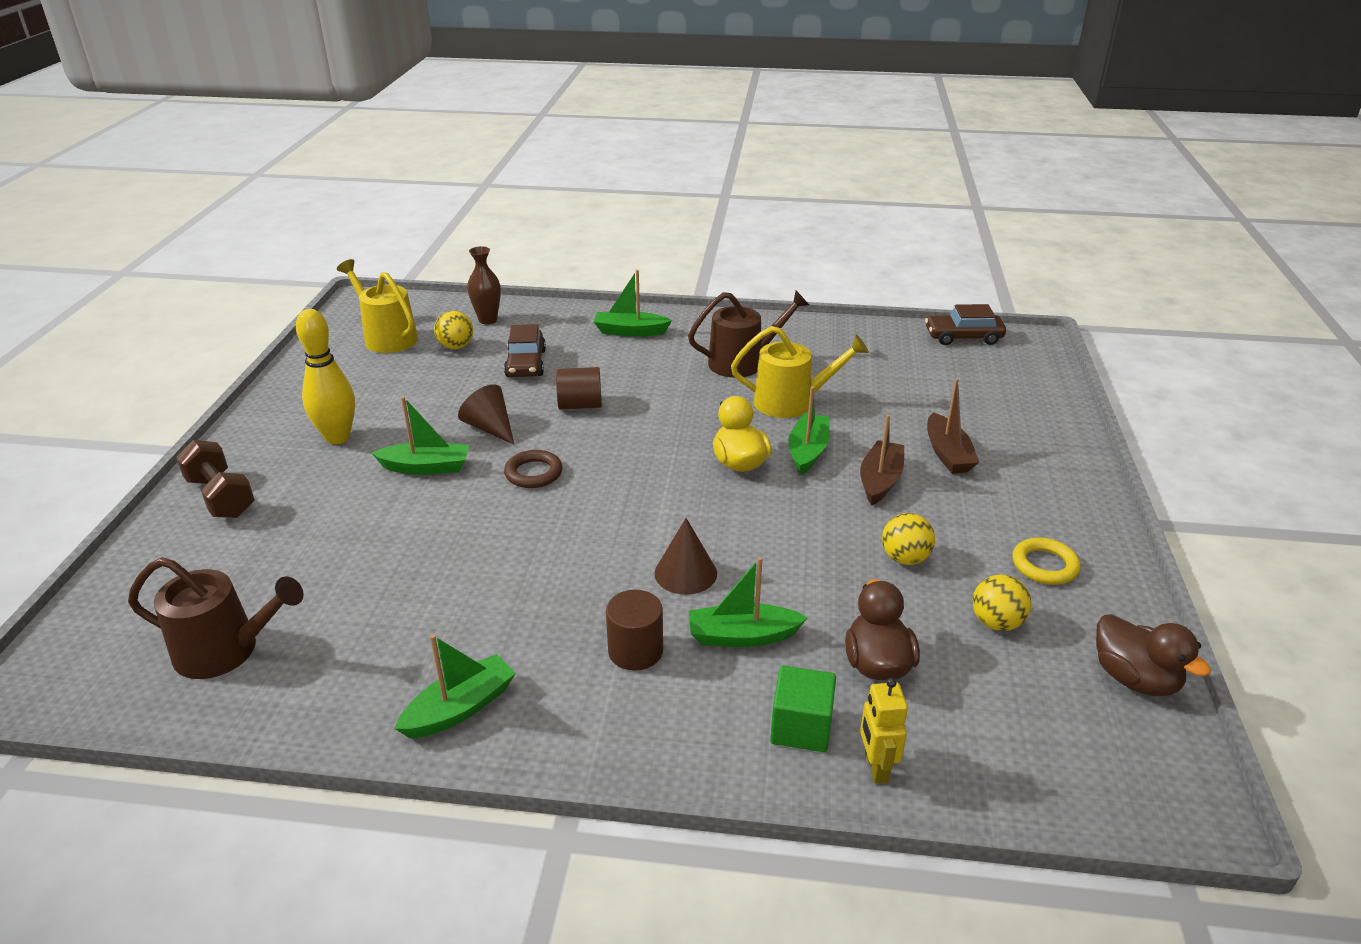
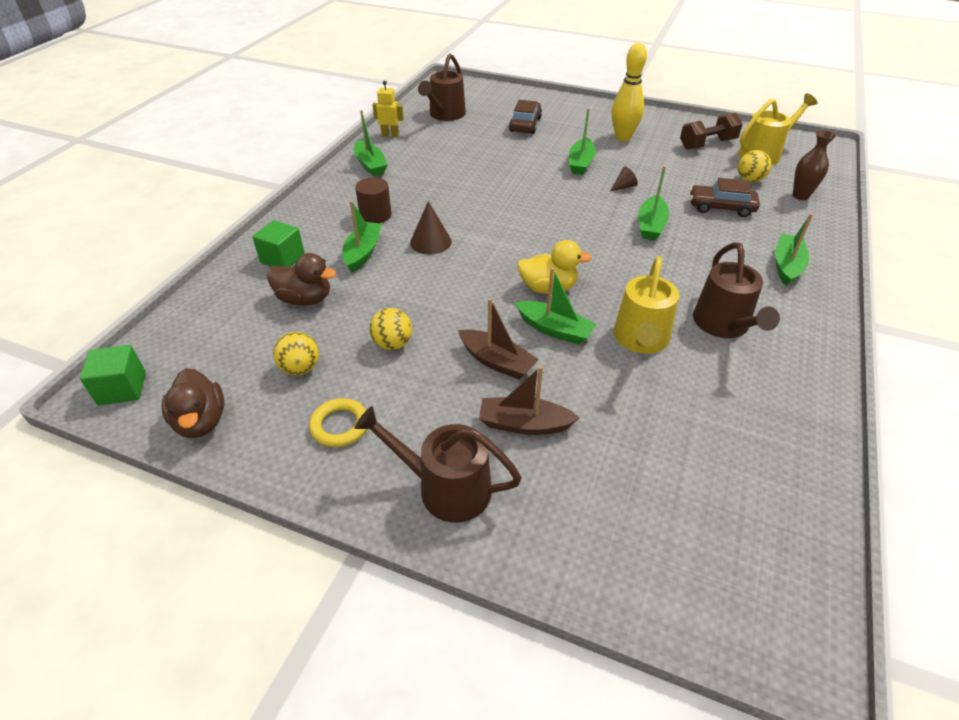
camera: 105 degrees right, 10 degrees up
brown dumbbell [176,440,255,518] -> brown dumbbell moved to [680,113,743,150]
brown cone [458,384,514,445] -> brown cone [610,167,638,191], size x0.61
brown ring [504,450,562,488] -> none
brown cylinder [556,367,602,410] -> green boat [639,166,669,240]
yellow robot [860,678,908,783] -> yellow robot moved to [373,80,404,137]
brown car [925,304,1006,345] -> brown car moved to [509,100,542,134]
brown duck [1096,614,1211,696] -> brown duck turned 90 degrees counterclockwise [161,368,224,438]
none -> green cube [80,345,146,405]
none -> brown watering can [355,406,522,523]

